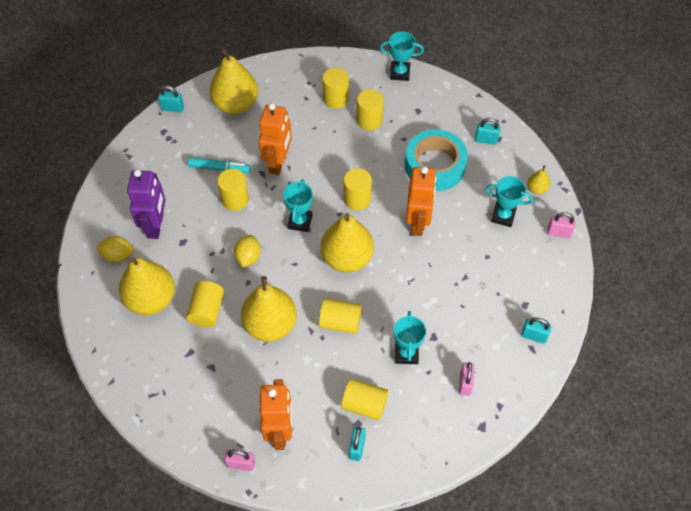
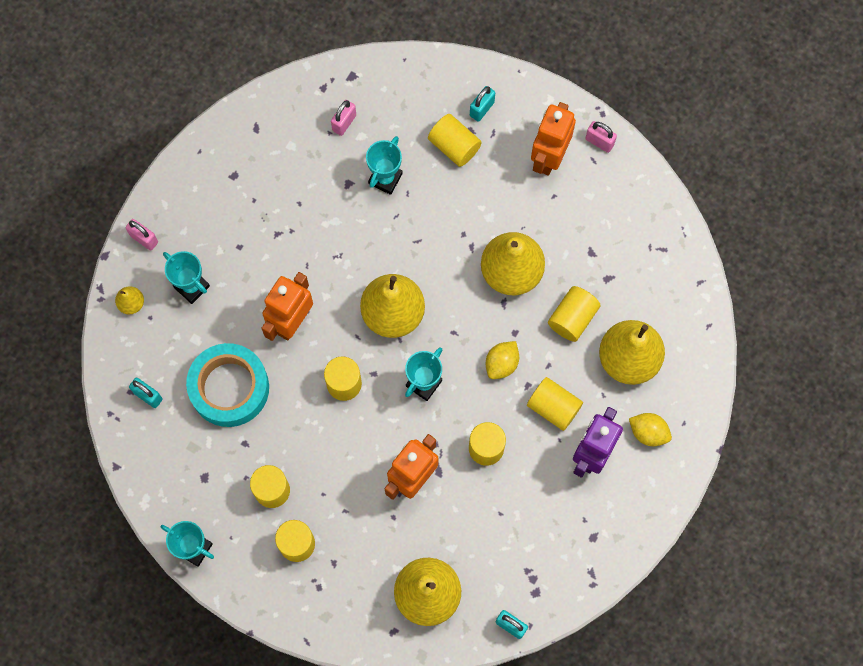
camera: 155 degrees left, 15 degrees up
turquoise marker [188,157,250,173] -> none
yellow cylinder [319,298,362,334] -> yellow cylinder moved to [527,377,583,431]
turquoise padlock [521,317,552,344] -> none

